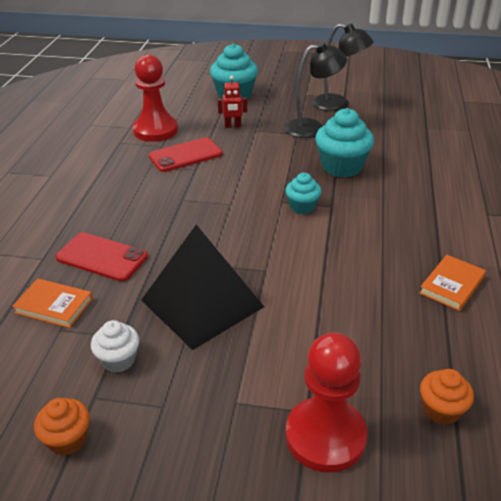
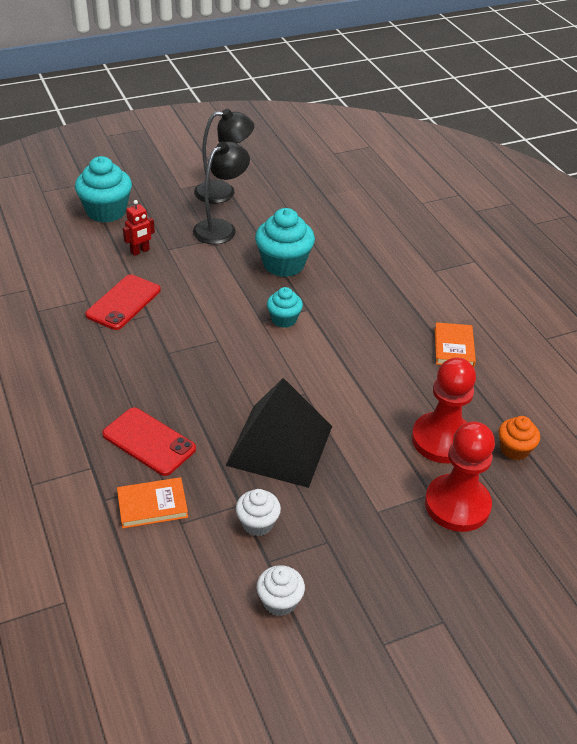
camera: 35 degrees left, 5 degrees up
orange cupcake [34,398,90,455] -> white cupcake [257,565,305,616]
red phone [56,232,148,282] -> red phone turned 45 degrees clockwise [102,408,196,476]
red pawn [133,54,178,142] -> red pawn moved to [412,357,476,463]

